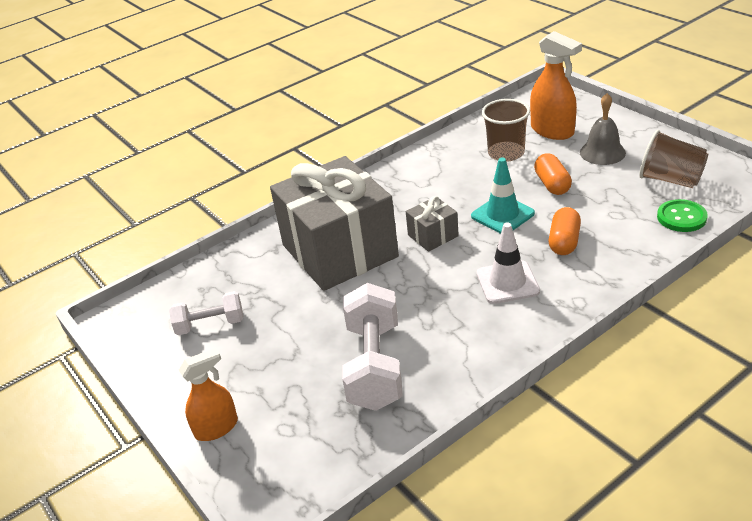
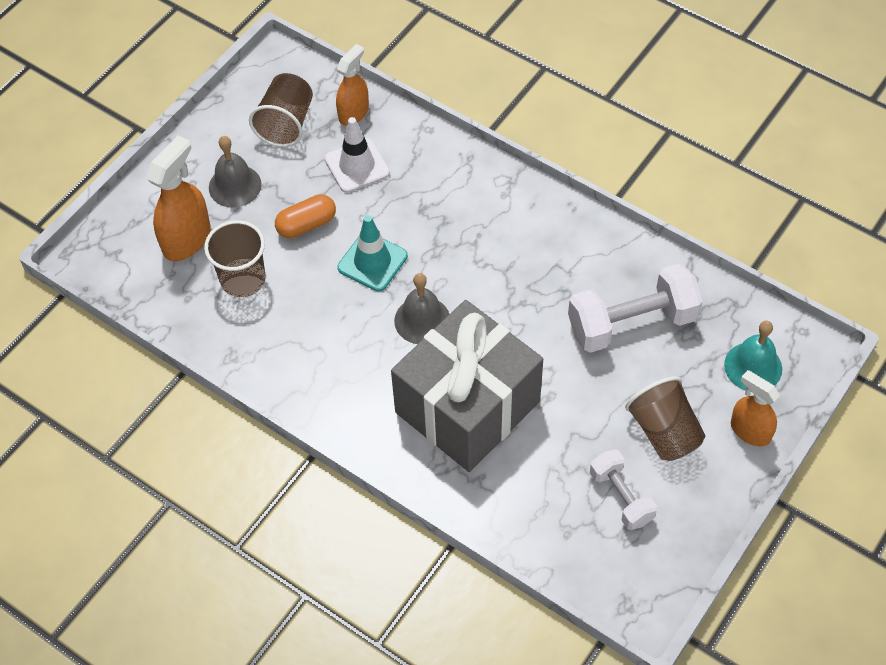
camera: 110 degrees left, 20 degrees up
grey gift [406,196,459,252] -> grey bell [394,273,449,344]
white traffic cone [477,222,540,304] -> white traffic cone moved to [325,117,390,193]
orange capsule [549,207,581,255] -> none
green button [657,199,708,232] -> orange spray bottle [336,44,369,126]
none -> brown cup [625,376,705,461]
none -> turquoise bell [724,321,782,390]

